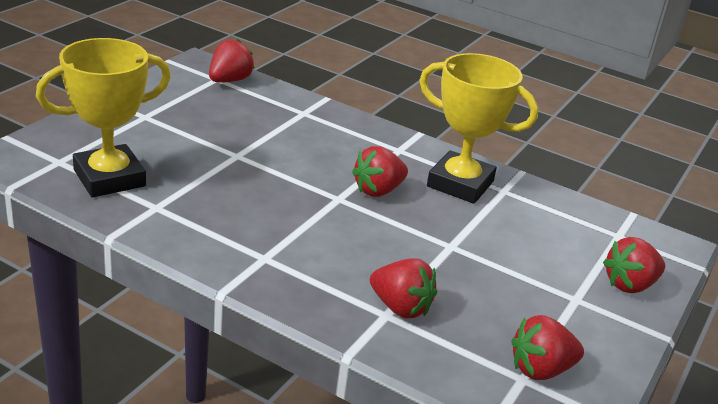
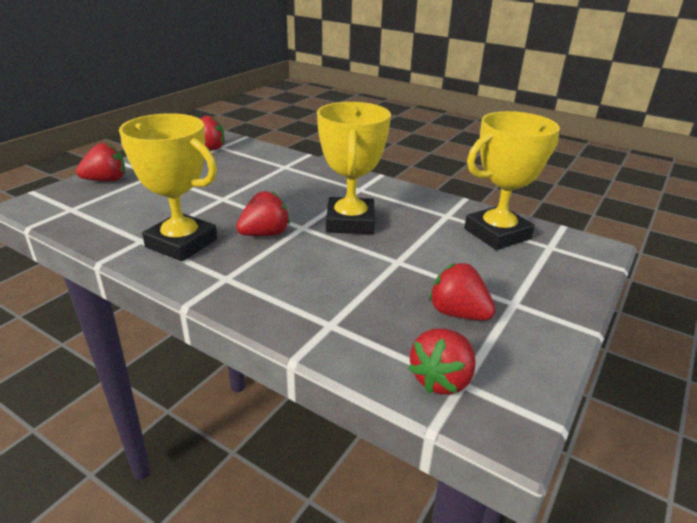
camera: 175 degrees left, 0 degrees up
red strawberry [370,258,437,319] -> red strawberry moved to [429,263,496,320]
none -> yellow trophy [317,102,391,234]

